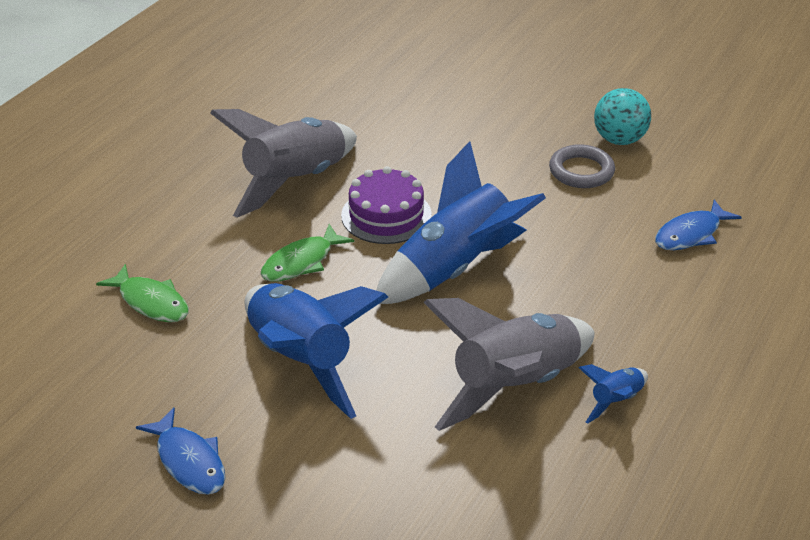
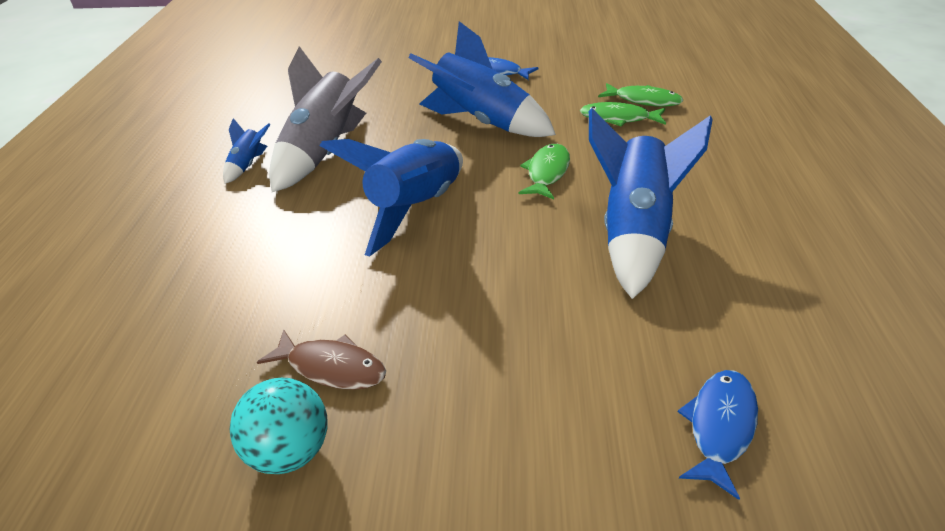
camera: 155 degrees right, 0 degrees up
grey rocket [210,109,357,218] -> blue rocket [589,108,713,299]
purple cake [341,166,432,244] -> none
grey ring [549,144,615,188] -> brown fish [257,329,386,390]
blue fish [655,200,742,250] -> blue fish moved to [678,370,758,500]
none -> green fish [598,83,683,107]

